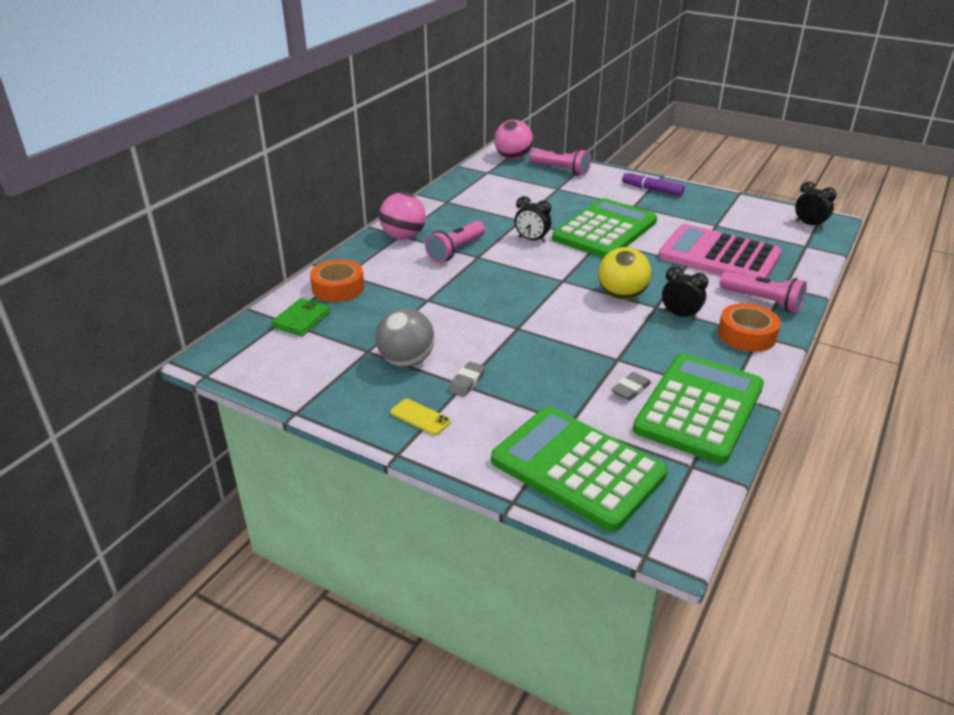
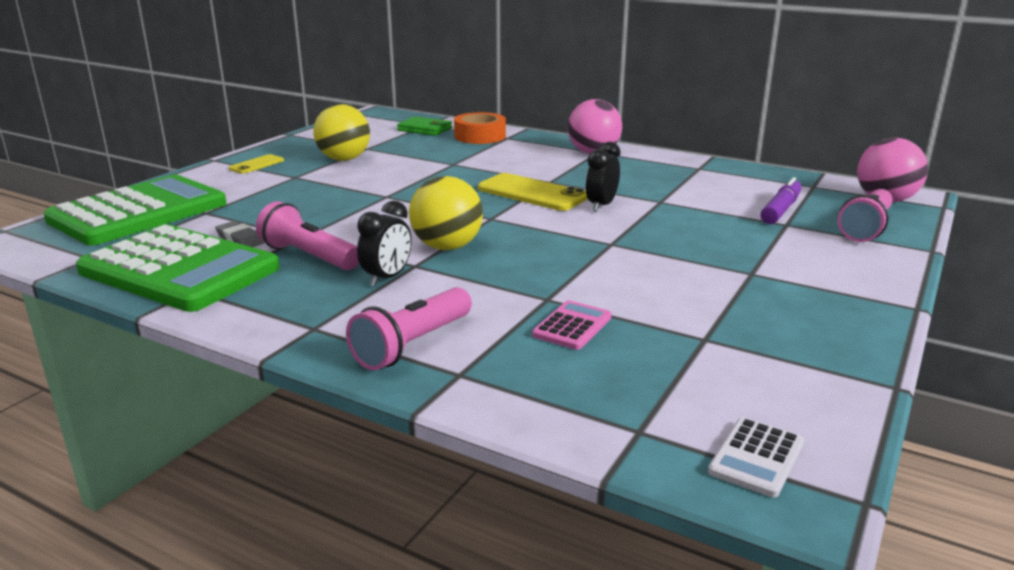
camera: 90 degrees right, 10 degrees down
grey ball [376,308,435,367] -> yellow ball [313,104,370,161]
pink flashlight [425,221,485,263] -> pink flashlight moved to [256,201,359,270]
grey eraser [448,362,485,397] -> none
green calculator [552,198,657,258] -> none
purple marker [622,171,685,196] -> purple marker moved to [760,177,802,224]
pink calculator [658,224,782,279] -> pink calculator [532,300,612,350], size x0.40
orange tape [718,303,781,352] -> none
black clock [795,181,837,229] -> white calculator [708,417,804,497]
none -> yellow phone [478,173,588,211]

